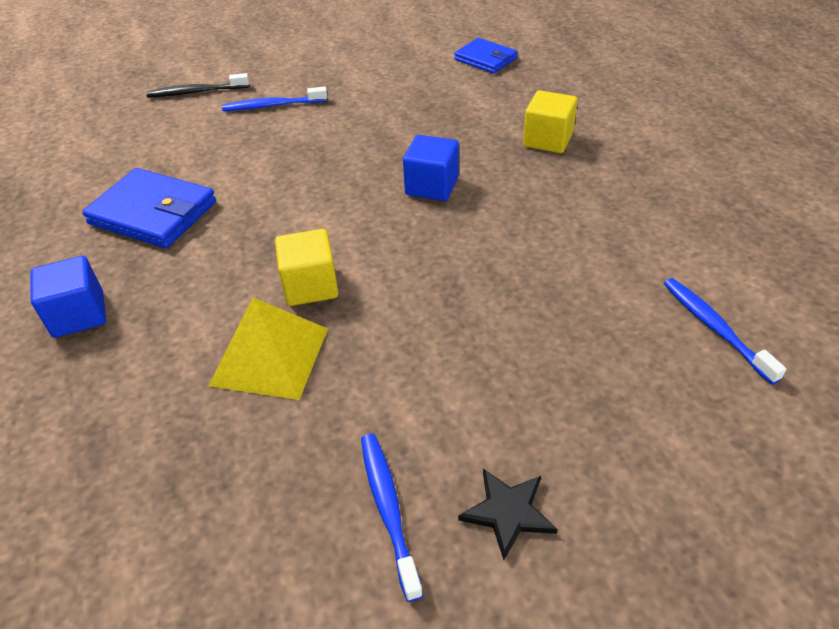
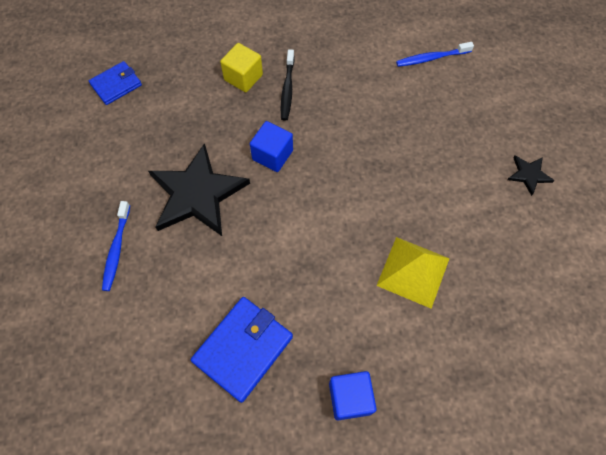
camera: 80 degrees left, 20 degrees up
black toothbrush [146,73,249,97] -> black toothbrush moved to [281,49,295,121]
yellow cube [275,229,338,306] -> none
blue toothbrush [361,434,423,602] -> none
none -> black star [148,143,250,236]

